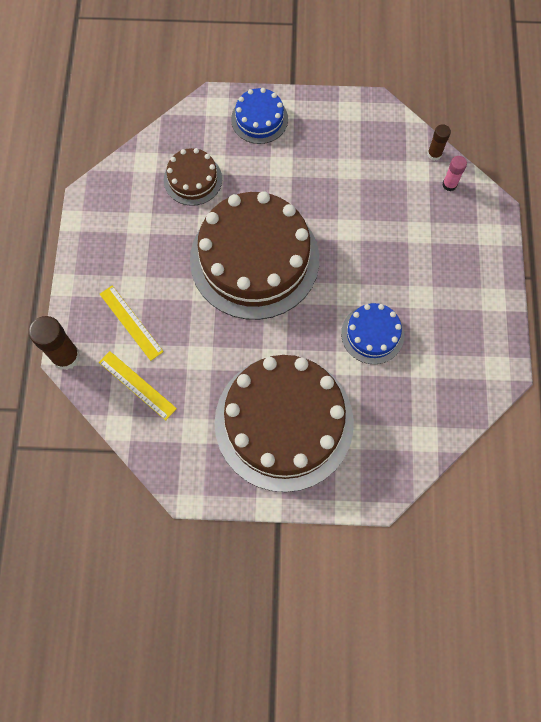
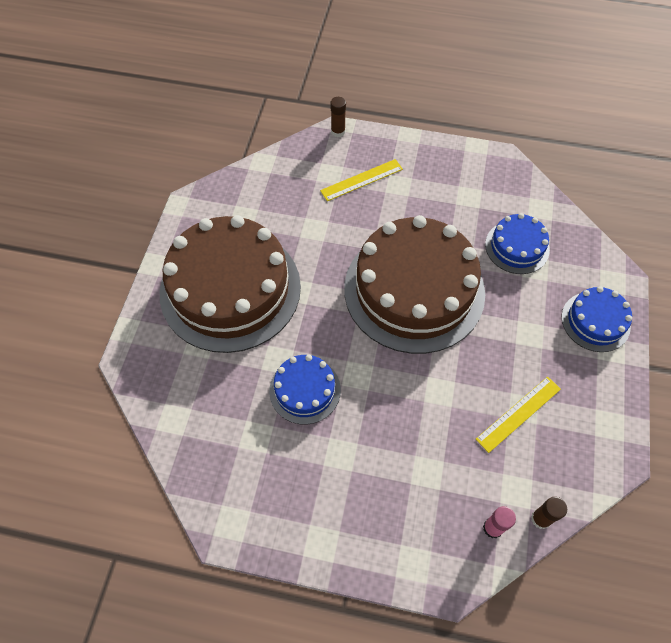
camera: 100 degrees right, 10 degrees down
brown glue stick [29,316,80,370] -> brown glue stick [331,97,346,137], size x0.57
yellow ruler [99,351,177,420] -> yellow ruler moved to [475,376,561,453]
brown cake [164,148,222,206] -> blue cake [485,213,550,274]

